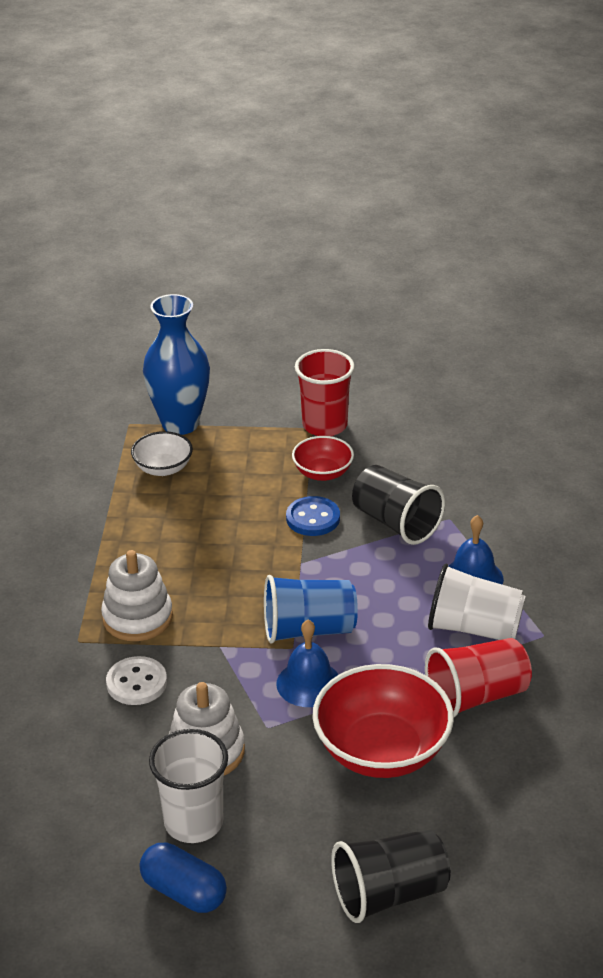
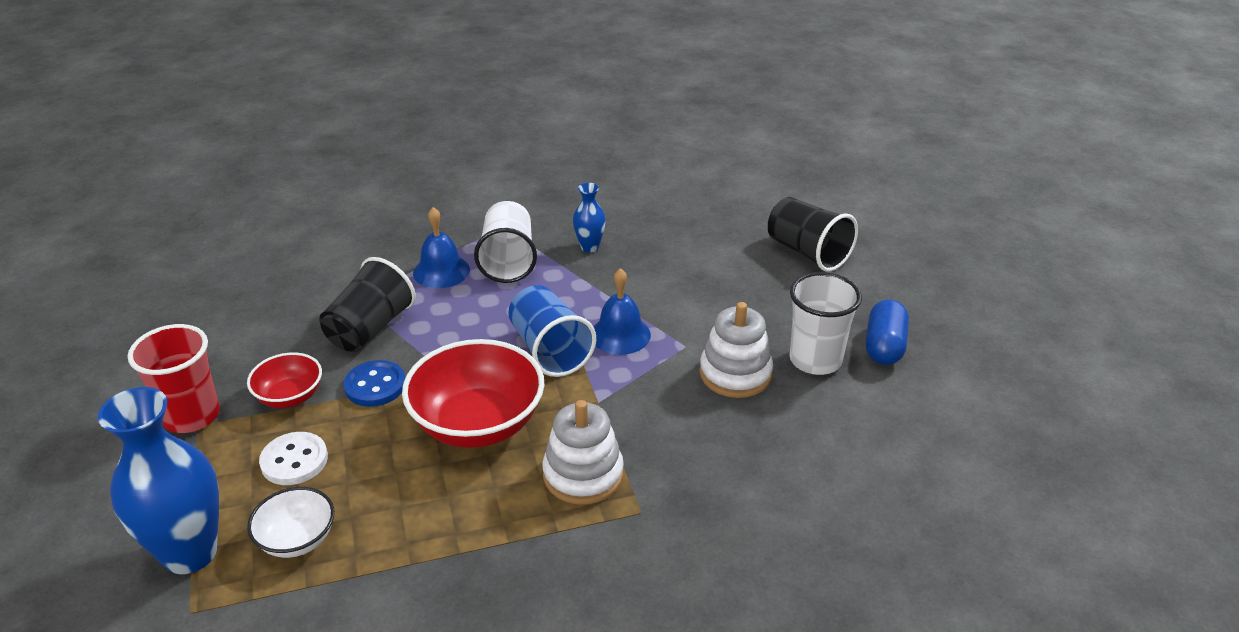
camera: 110 degrees left, 0 degrees up
white button [106,656,167,705] -> white button moved to [259,432,328,485]
red bowl [312,664,454,778] -> red bowl moved to [402,339,545,448]
red cup [425,638,532,717] -> blue vase [573,183,606,253]

